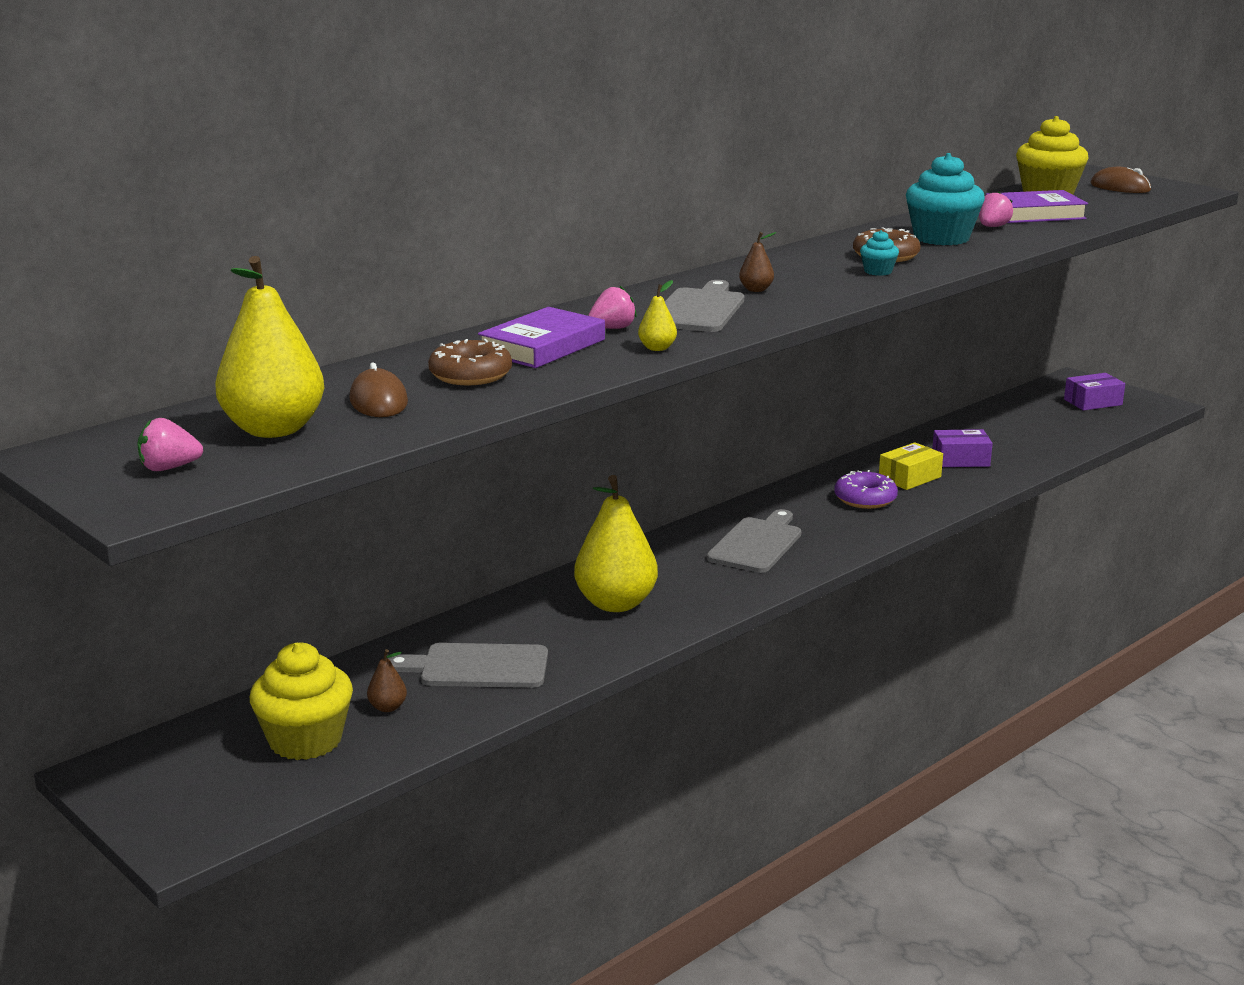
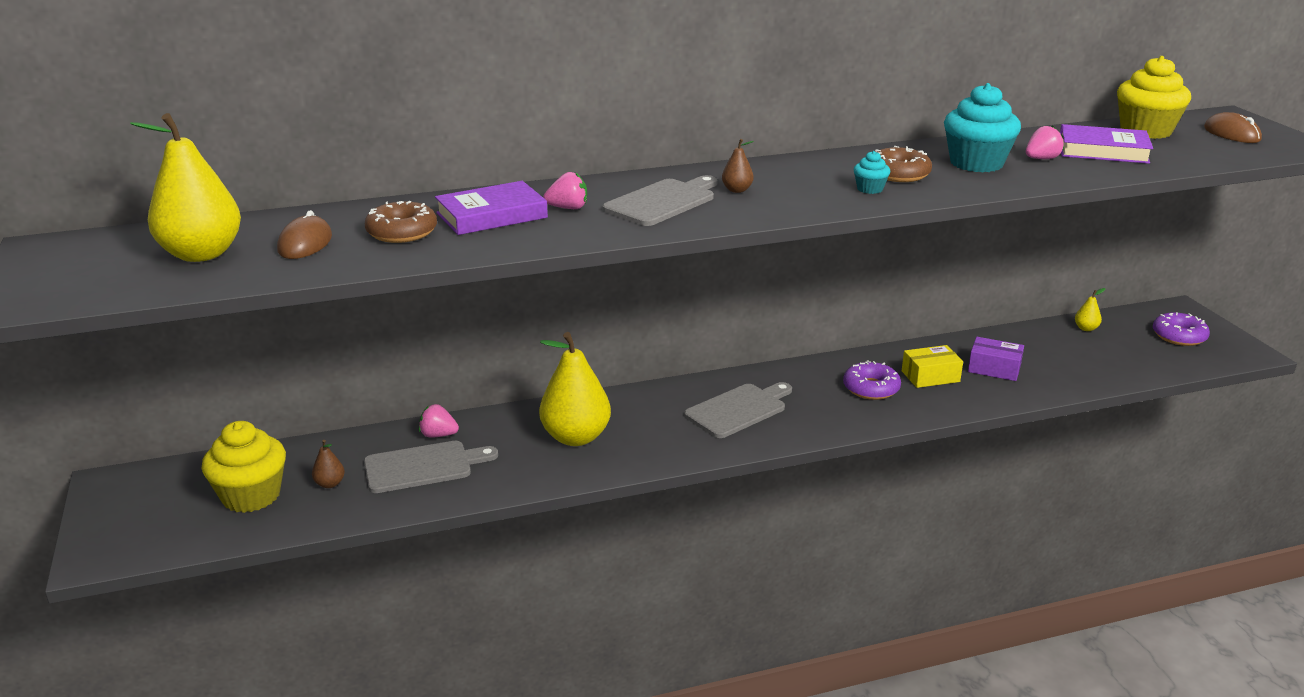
camera: 25 degrees right, 5 degrees up
pink strawberry [137,418,203,471] -> pink strawberry moved to [419,404,459,438]
grey cutting board [388,643,548,688] -> grey cutting board turned 135 degrees clockwise [364,441,498,493]
yellow pear [638,280,677,351] -> yellow pear moved to [1075,288,1105,331]
purple box [1064,373,1125,411] -> purple donut [1153,312,1210,346]

